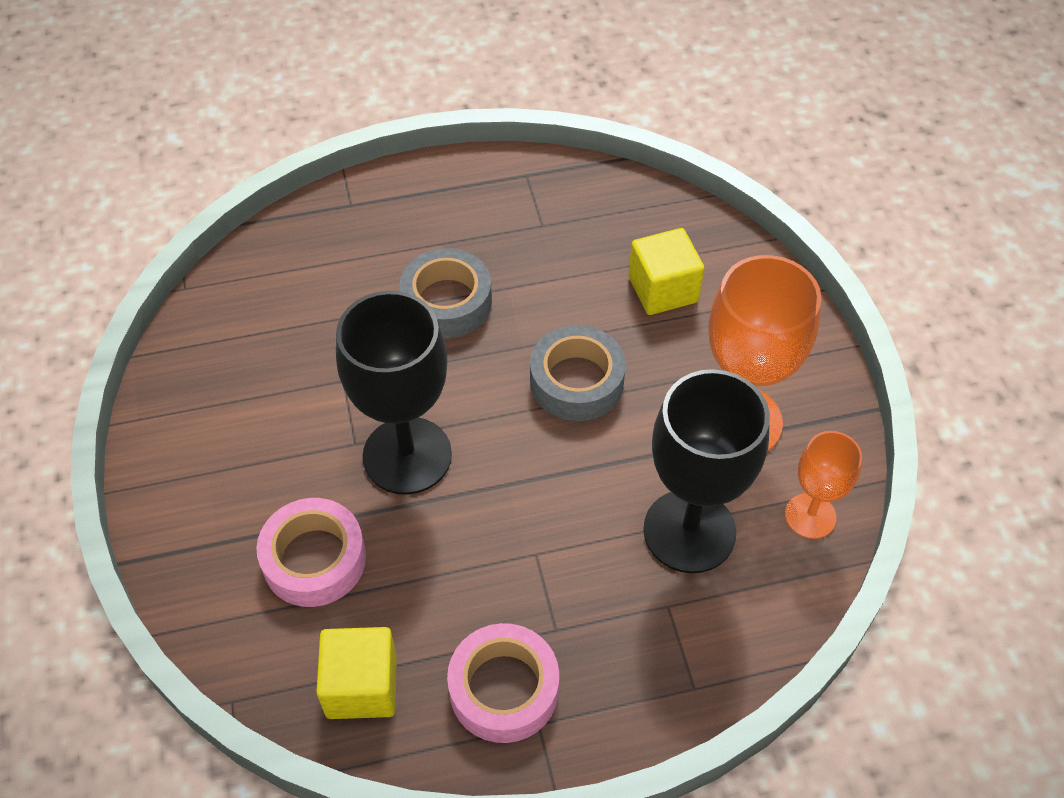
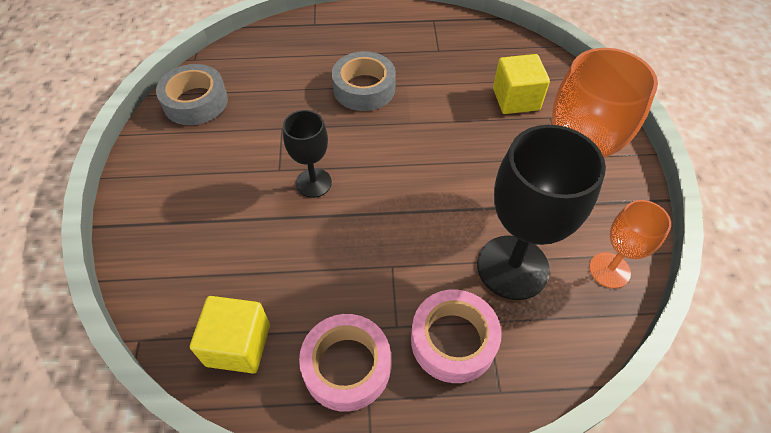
camera: 10 degrees right, 0 degrees up
pink tape [256,498,366,607] -> pink tape moved to [411,289,501,383]
black goblet [336,291,452,495] -> black goblet [283,110,332,198], size x0.56
grey tape [530,325,626,421] -> grey tape moved to [156,64,228,125]

